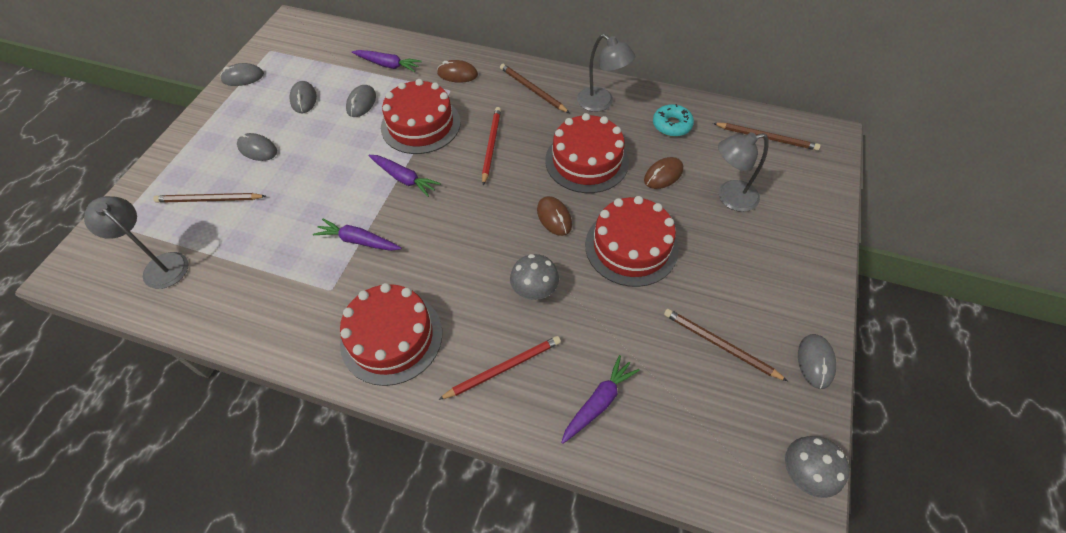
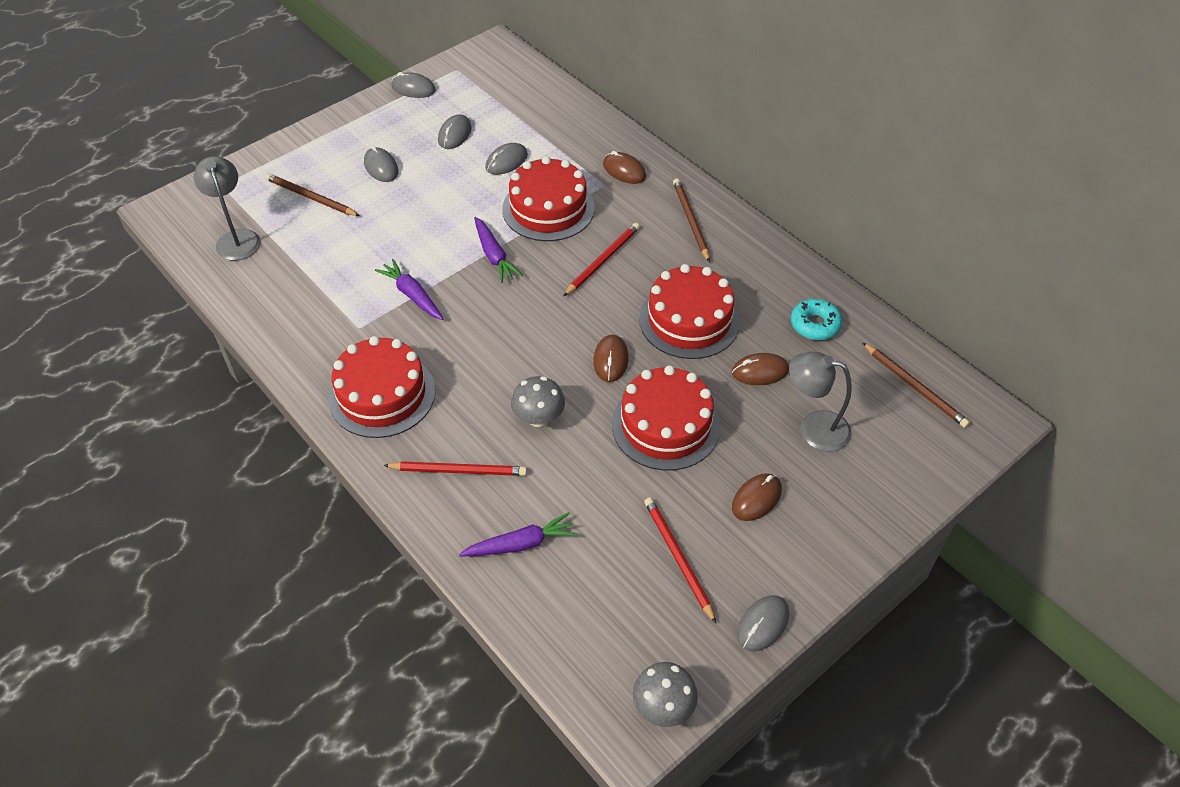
camera: 30 degrees right, 5 degrees down
purple carrot [352,50,422,72] -> none
grey lamp [577,34,635,112] -> none
brown pencil [664,309,788,381] -> red pencil [644,497,716,623]
none -> brown mouse [732,473,782,521]

